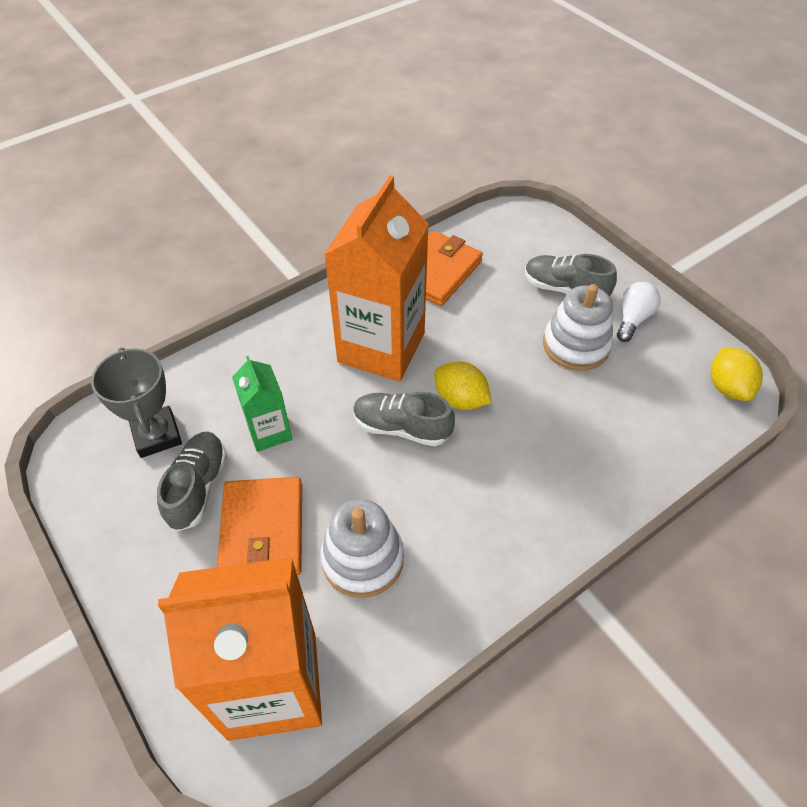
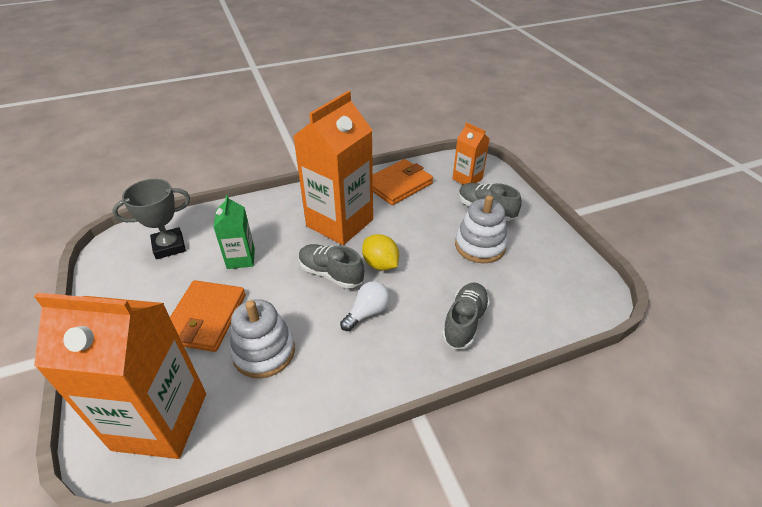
camera: 15 degrees right, 10 degrees down
grey trophy [91,347,182,458] -> grey trophy turned 75 degrees clockwise [112,179,190,259]
grey shoe [157,432,227,531] -> grey shoe moved to [442,283,490,349]
white light bulb [617,282,660,342] -> white light bulb moved to [340,281,390,331]
yellow lemon [711,347,763,401] -> none
none -> orange carton [452,122,490,185]

